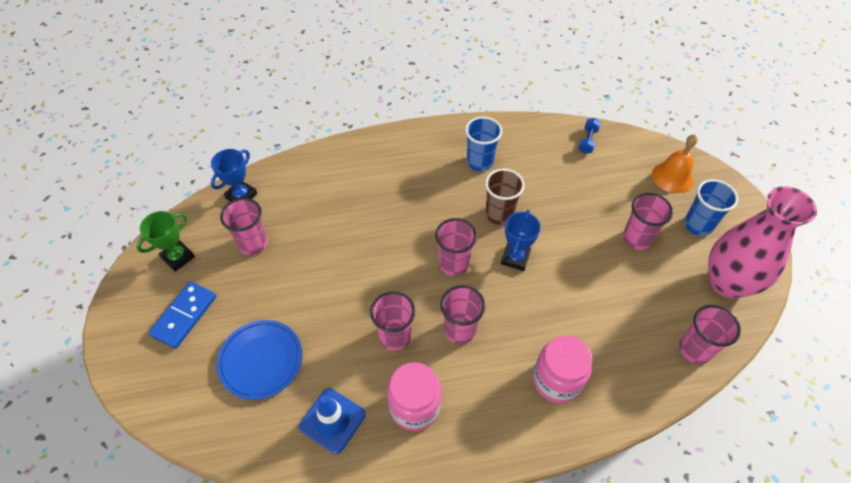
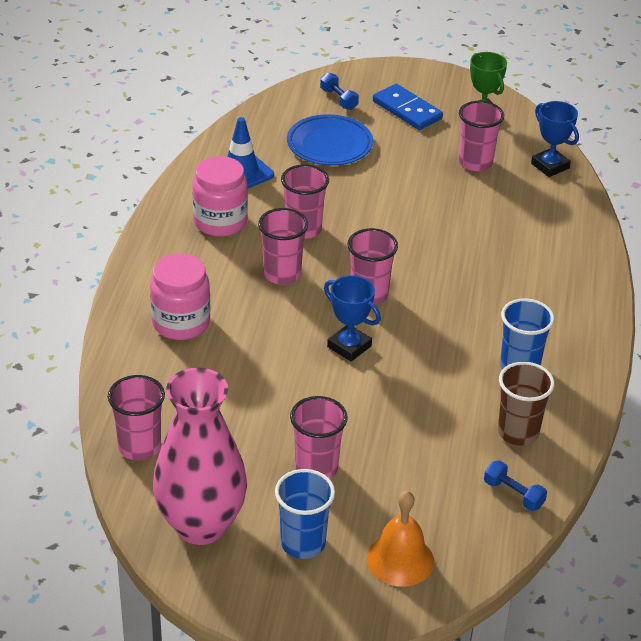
camera: 110 degrees right, 15 degrees down
brown cup [485,169,525,225] -> brown cup moved to [498,362,555,446]
none -> blue dumbbell [320,73,359,110]

